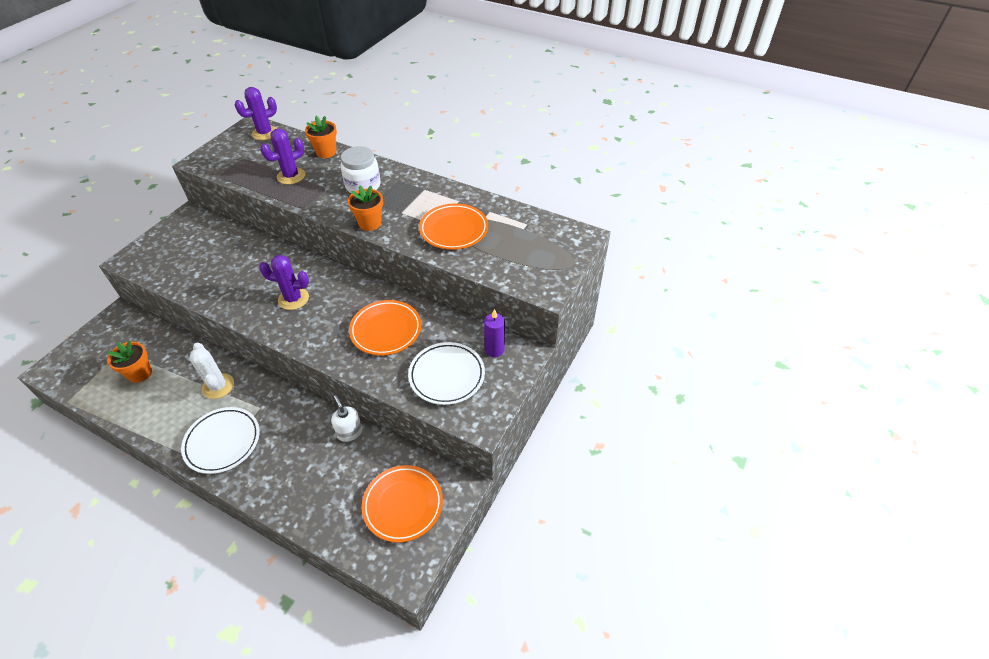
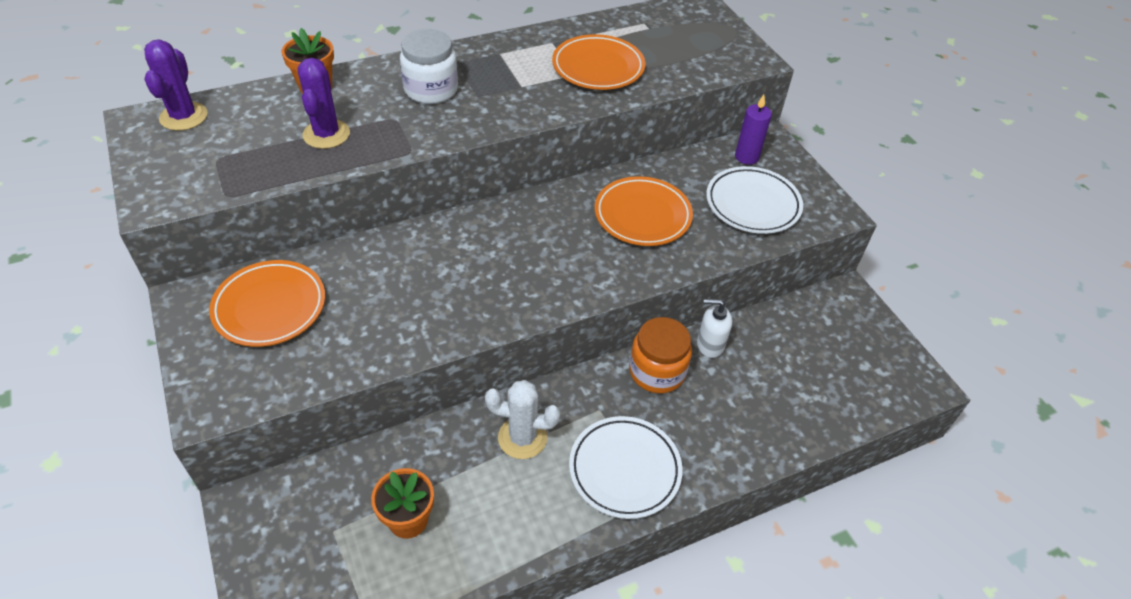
camera: 55 degrees left, 0 degrees up
purple cactus [259,255,309,310] -> none
orange flower pot [348,186,383,231] -> none
orange plate [362,465,443,543] -> orange plate moved to [209,260,325,347]
none -> orange jar [629,317,692,393]

